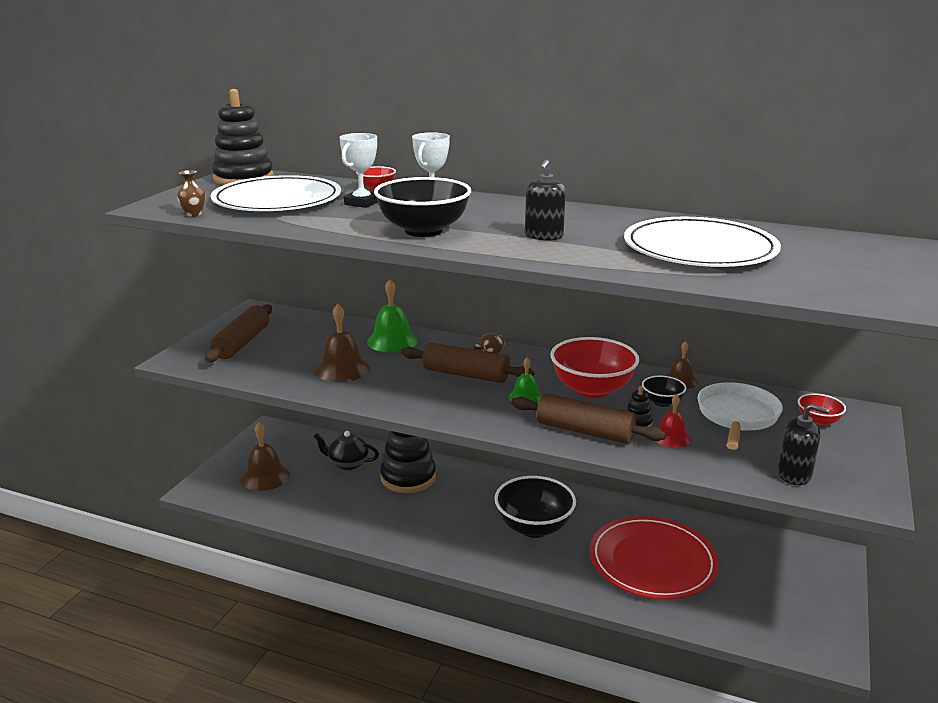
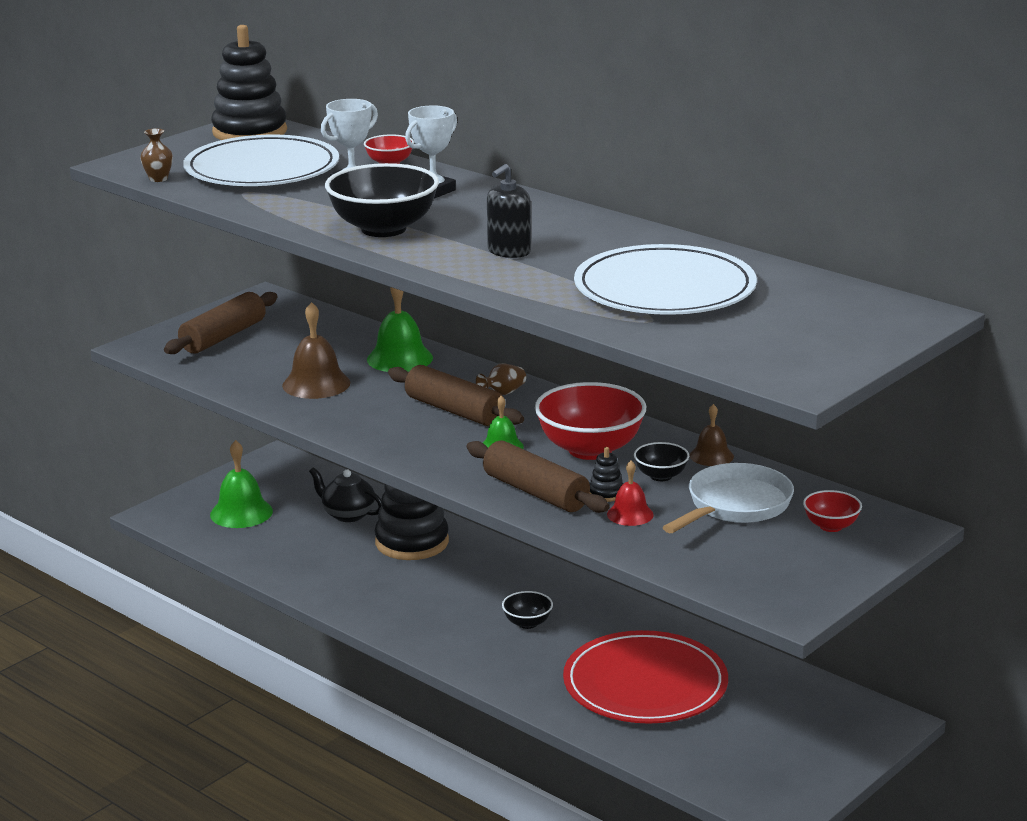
camera: 20 degrees right, 0 degrees up
brown bell [241,422,290,491] -> green bell [210,440,273,528]
black bowl [495,476,576,538] -> black bowl [502,591,553,629], size x0.49
black soap dispenser [777,404,830,485] -> none

